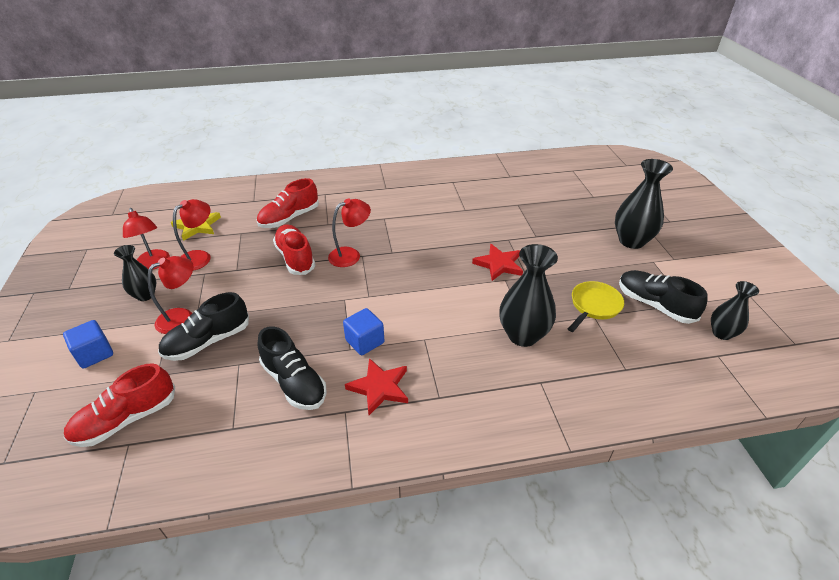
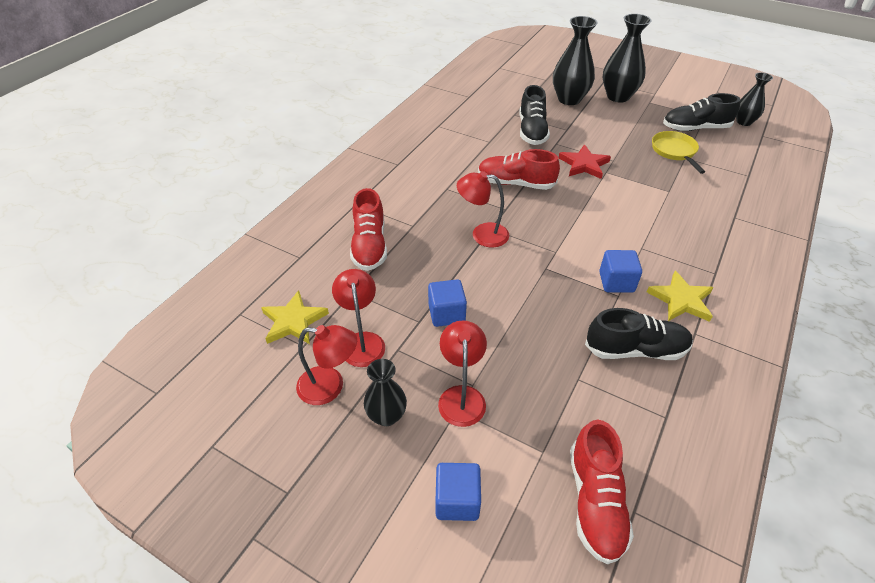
camera: 50 degrees left, 5 degrees up
black shoe [158,292,249,361] -> black shoe moved to [520,85,550,145]
red shoe [273,224,315,275] -> red shoe moved to [478,149,560,190]
red lamp [328,198,371,267] -> red lamp turned 90 degrees counterclockwise [457,171,509,248]
red star [345,358,408,415] -> yellow star [647,271,714,322]
black vase [499,244,558,347] -> black vase moved to [553,16,598,105]
none -> blue cube [428,279,467,327]

